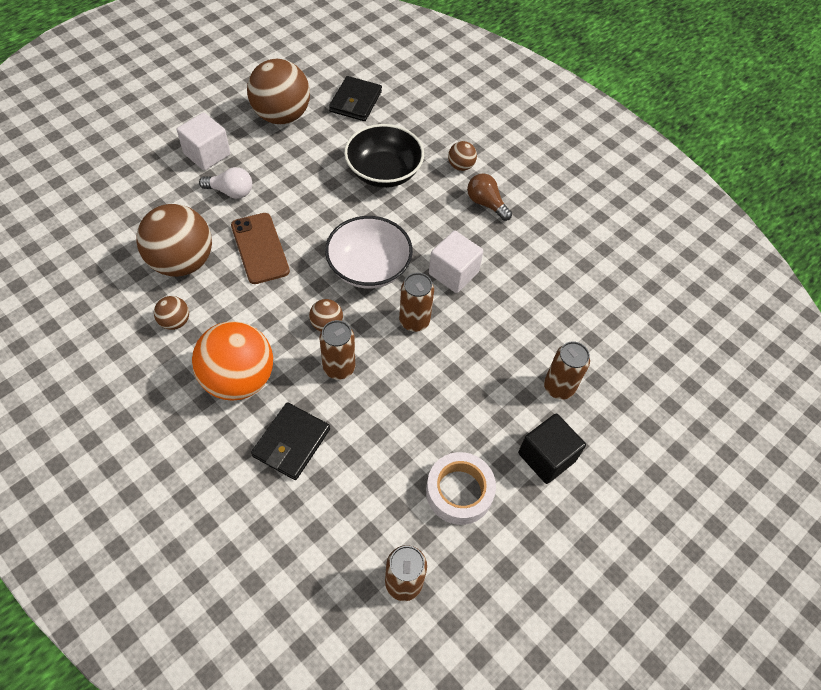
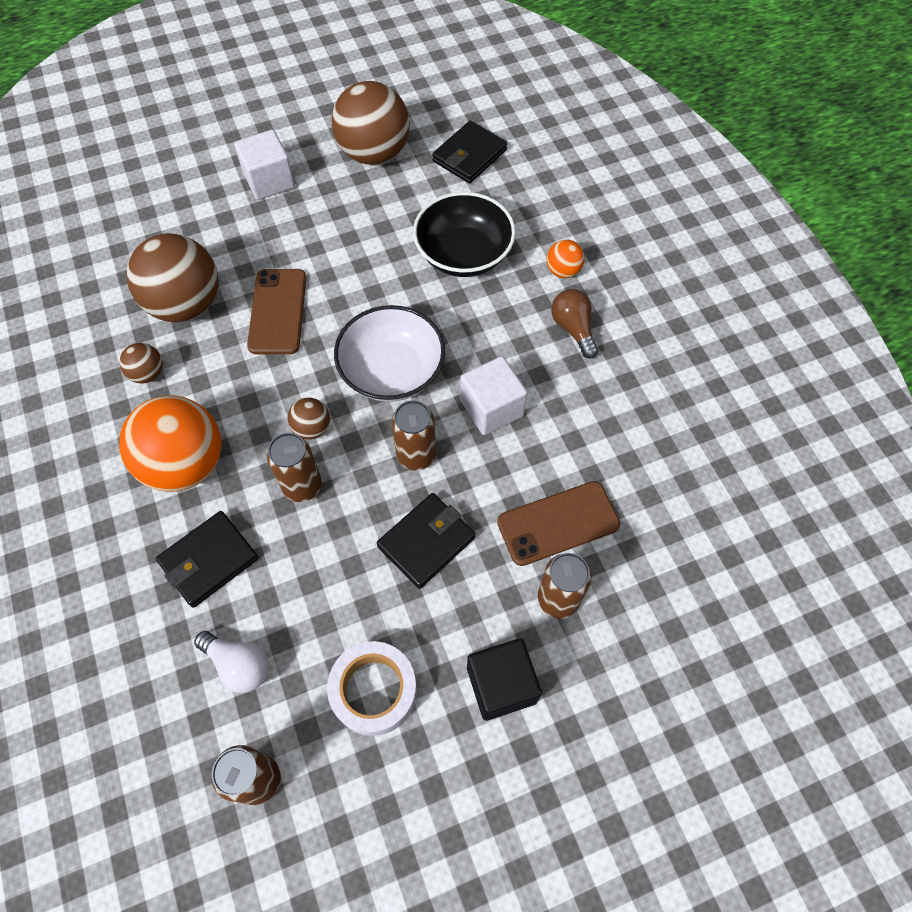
camera: 25 degrees right, 5 degrees up
white light bulb [199,167,252,199] -> white light bulb moved to [194,631,269,693]
brown ball [448,141,477,171] -> orange ball [547,240,585,278]
none -> black wallet [377,493,475,589]
none -> brown phone [497,481,620,566]

